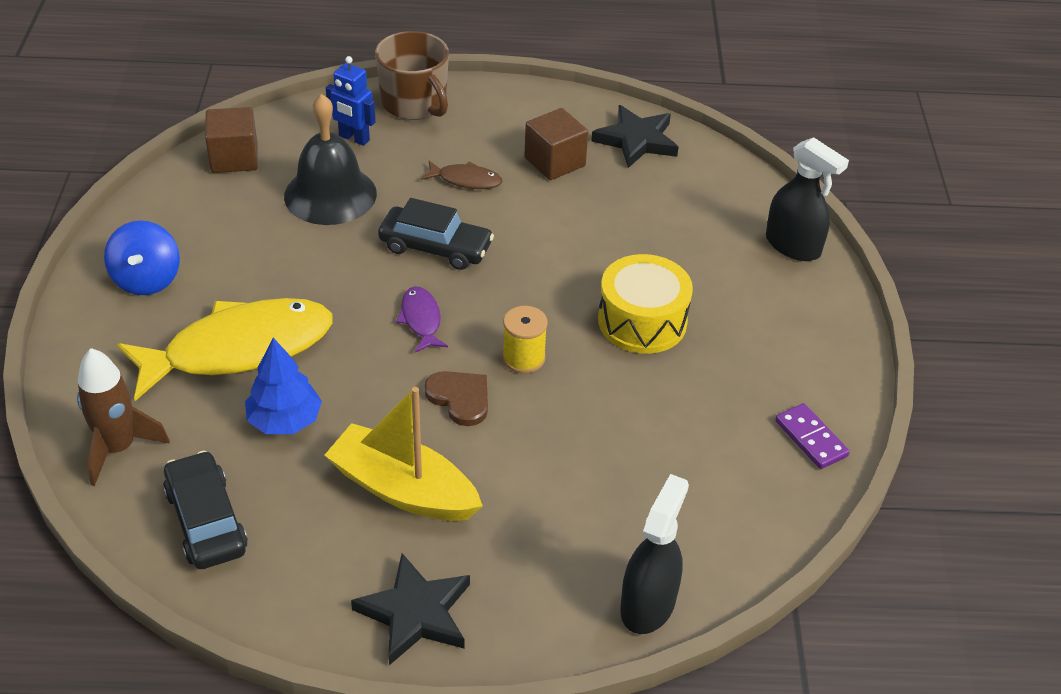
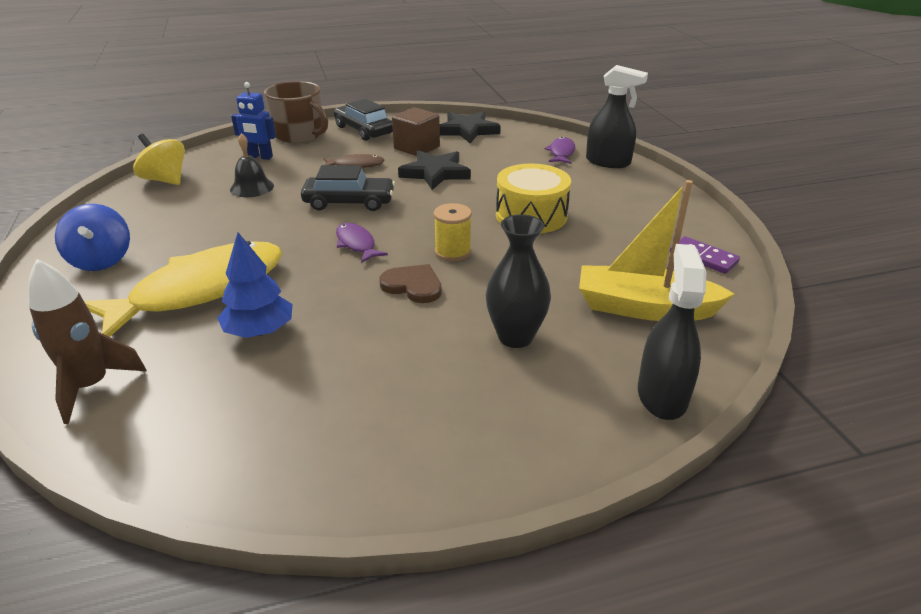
camera: 15 degrees left, 10 degrees down
black car [163,451,248,569] -> black car moved to [333,99,393,141]
brown cube [205,107,258,173] -> yellow spinning top [133,134,185,185]
black bell [284,94,377,225] -> black bell [230,133,274,197], size x0.58
yellow boat [324,387,483,521] -> yellow boat moved to [579,180,735,321]
black star [351,553,470,665] -> black star moved to [398,150,471,190]
none -> black vase [486,214,551,348]
none -> purple fish [544,137,575,164]

